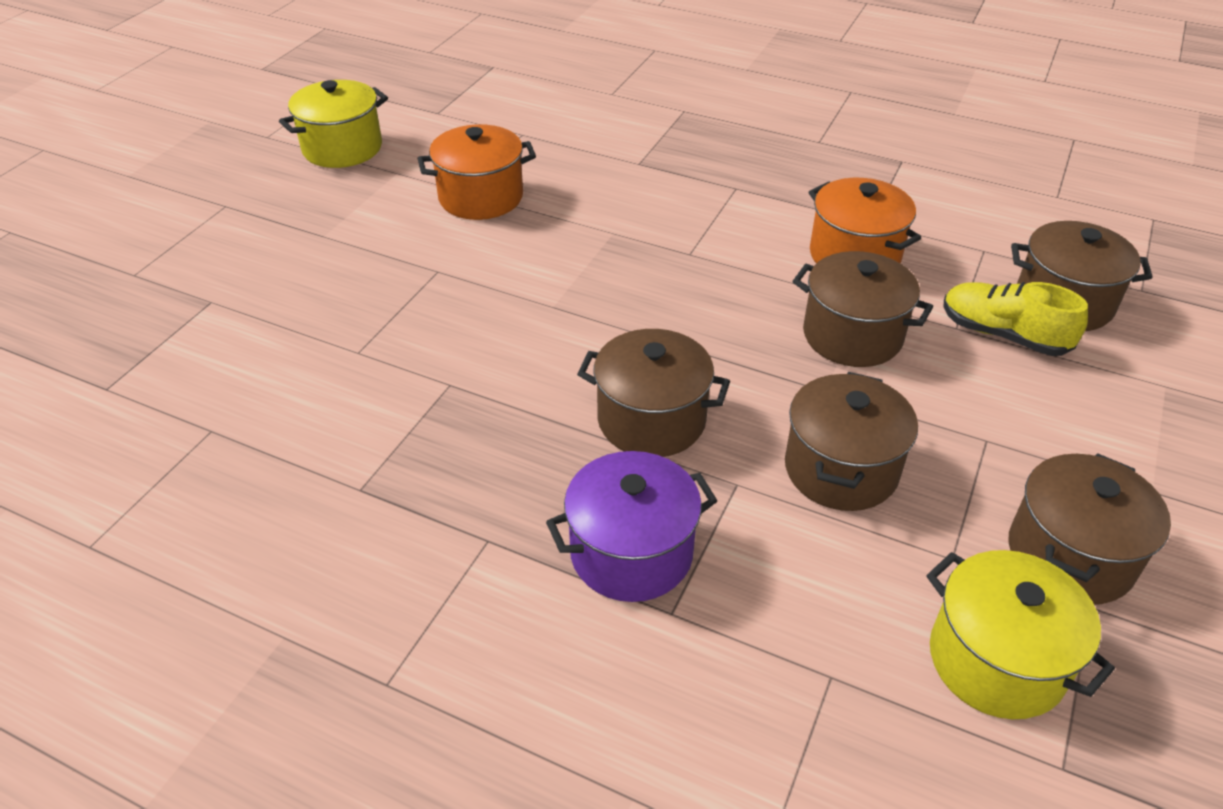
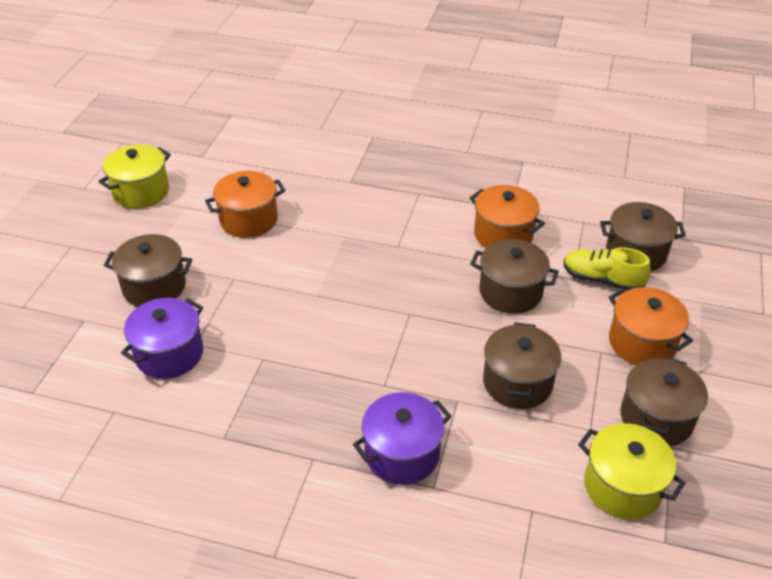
camera: 10 degrees left, 0 degrees up
brown pot [577,329,730,457] -> brown pot moved to [104,234,192,307]
none -> purple pot [121,298,203,379]
none -> orange pot [609,287,693,365]

